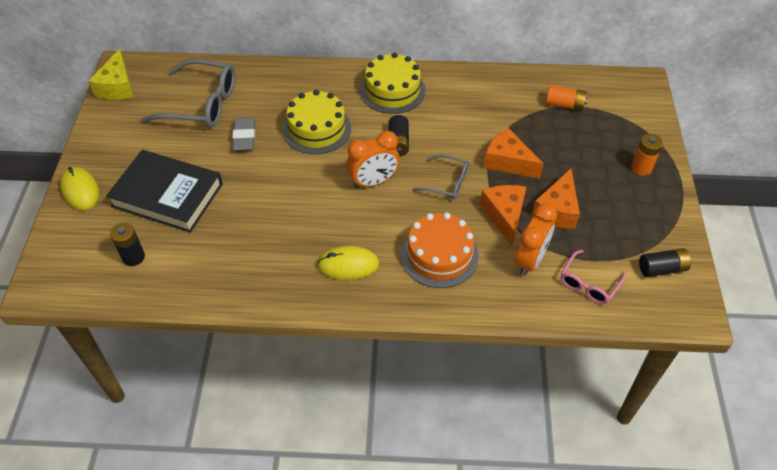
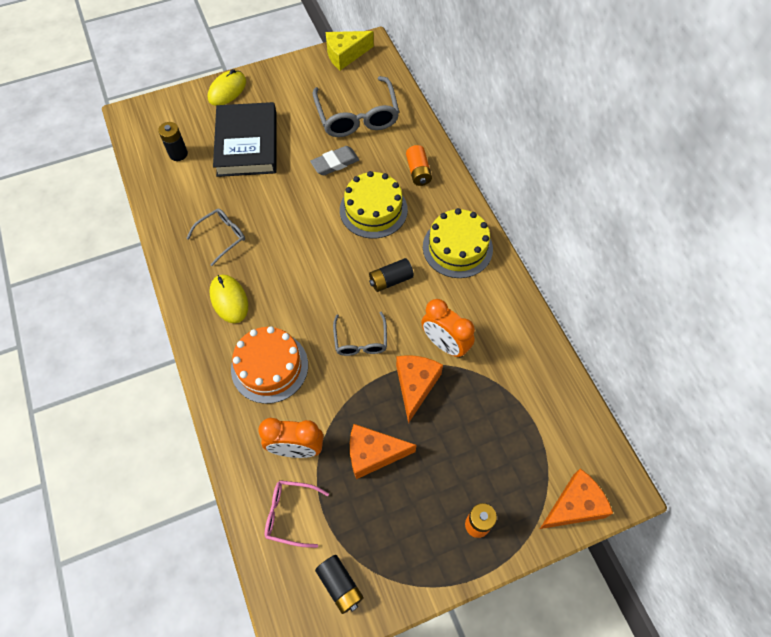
camera: 65 degrees right, 10 degrees up
orange clock [347,131,400,189] -> orange clock moved to [421,299,475,358]
orange cheese [480,185,526,247] -> orange cheese moved to [540,468,613,529]
orange battery [546,85,588,111] -> orange battery moved to [406,145,432,186]
none -> grey glasses [186,209,245,266]

